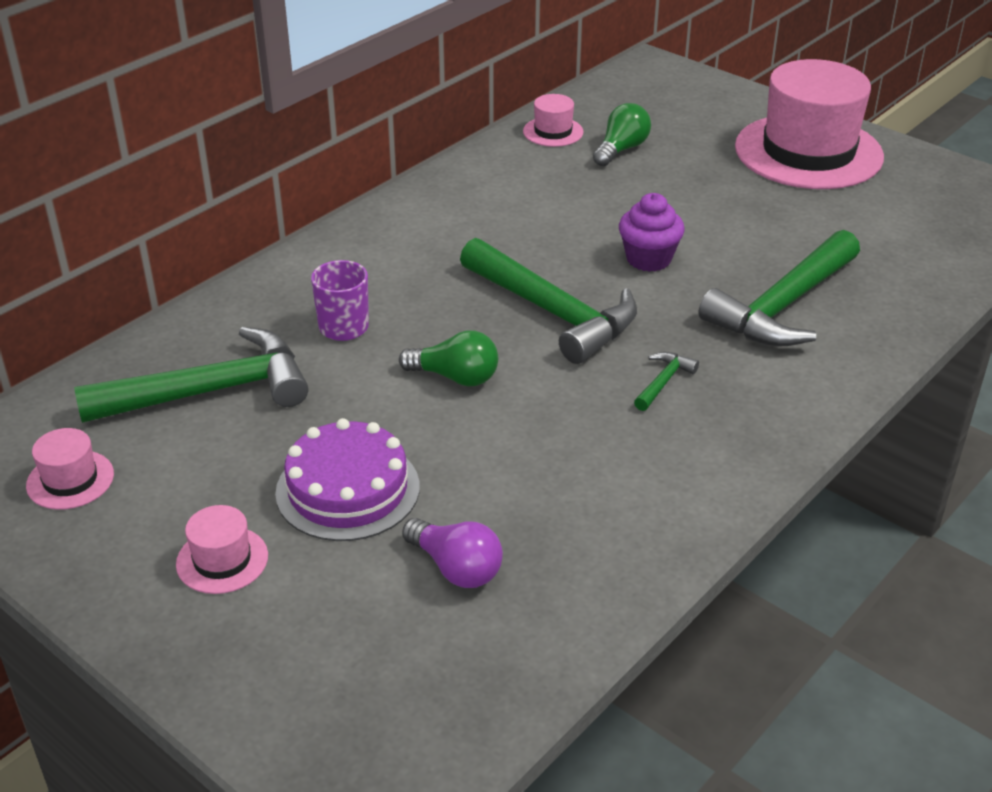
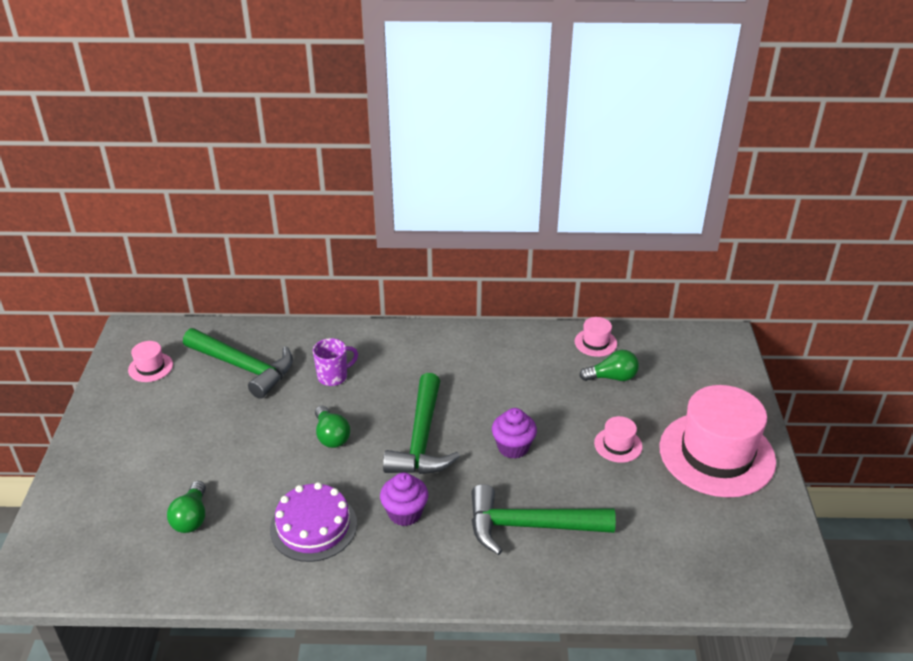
camera: 50 degrees right, 0 degrees up
pink hat [176,505,268,594] -> pink hat moved to [594,416,642,463]
purple cake [275,418,420,541] -> purple cake moved to [270,482,357,562]
purple light bulb [402,518,503,588] -> green light bulb [167,481,206,533]
green hammer [634,352,699,411] -> purple cupcake [380,472,428,526]

